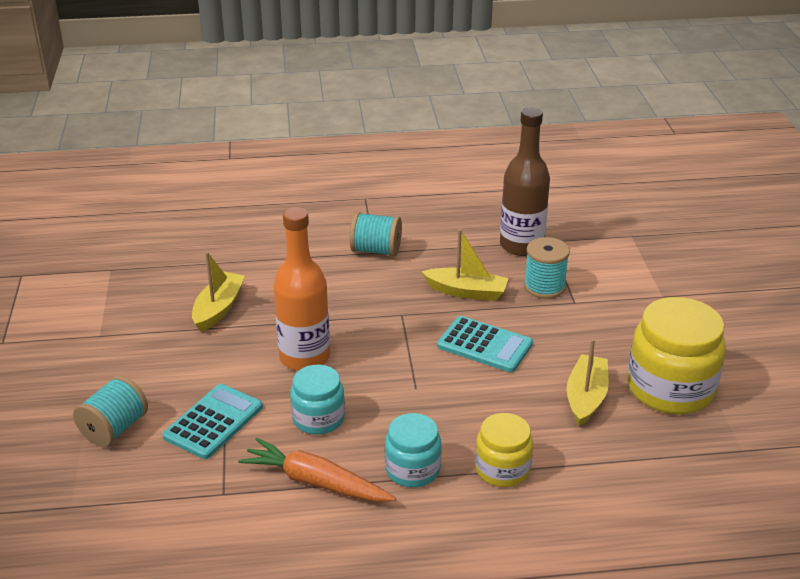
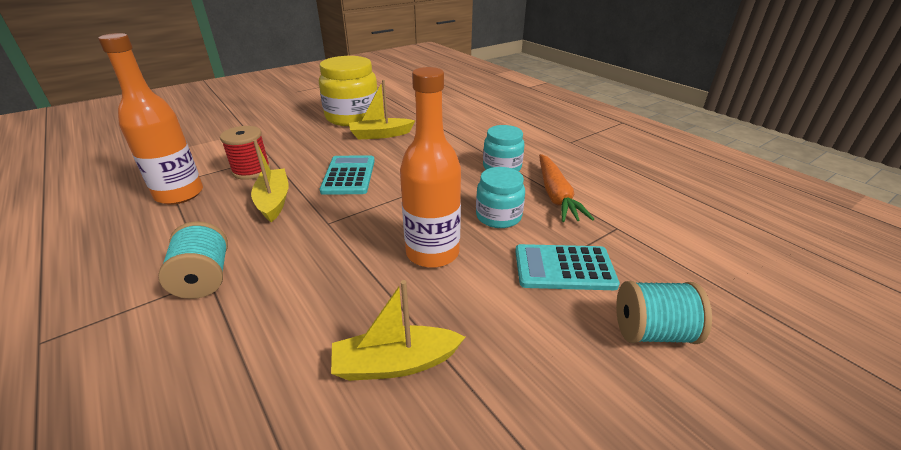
camera: 120 degrees left, 0 degrees up
yellow jar [475,413,533,487] -> none
brown bottle [500,107,550,256] -> orange bottle [98,33,203,205]
turquoise spool [524,237,570,299] -> red spool [220,126,271,180]

